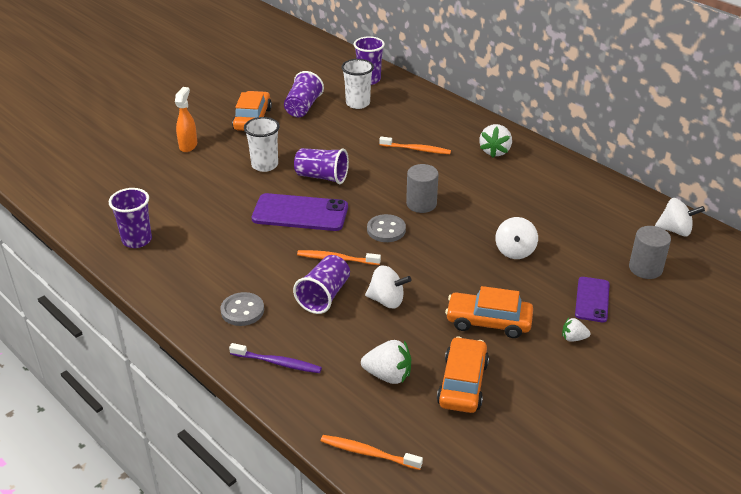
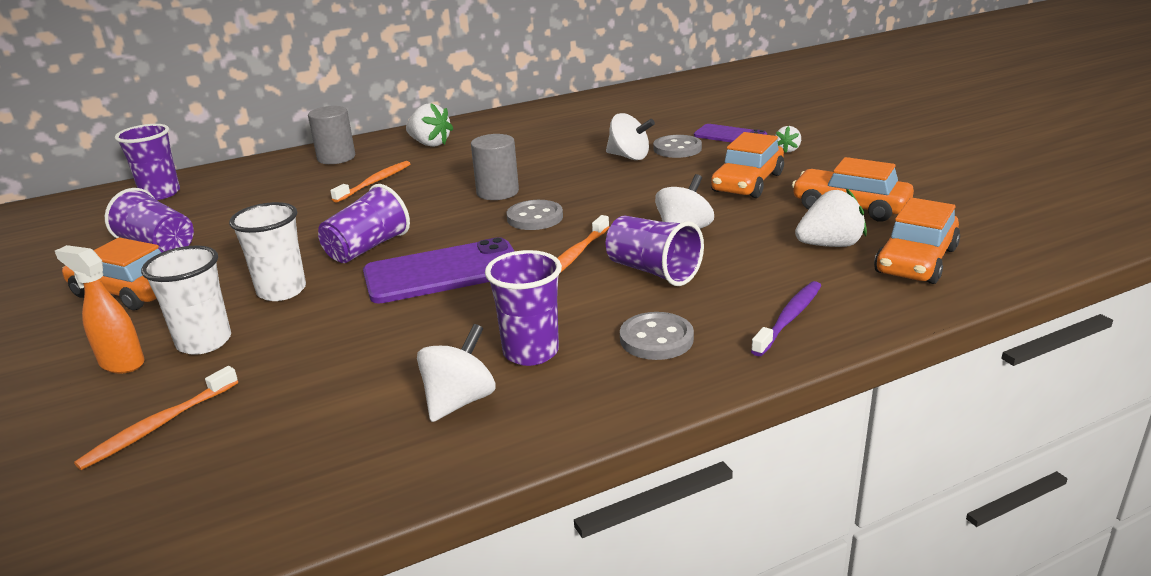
camera: 70 degrees left, 10 degrees down
purple cup [109,188,152,248] -> purple cup moved to [485,250,562,366]
purple phone [252,193,348,231] -> purple phone turned 45 degrees clockwise [363,237,514,303]
orange toothbrush [321,435,423,470] -> orange toothbrush moved to [74,366,238,470]
white cup [341,59,374,109] -> white cup moved to [141,246,231,355]
white strawberry [361,340,411,384] -> white strawberry turned 45 degrees clockwise [795,188,867,247]
grey cylinder [629,226,671,279] -> grey cylinder moved to [308,106,355,164]
white spinning top [655,198,705,236] -> white spinning top moved to [417,324,495,422]
none -> grey button [653,135,702,158]
none -> orange car [874,197,960,284]

